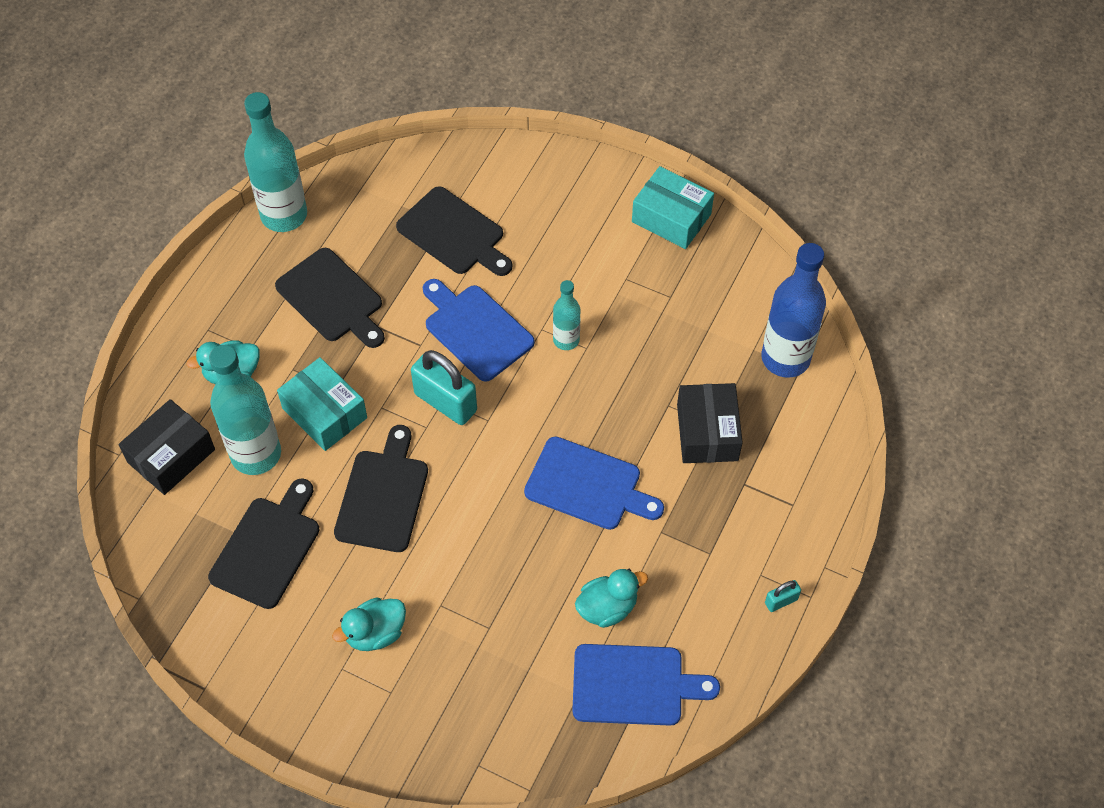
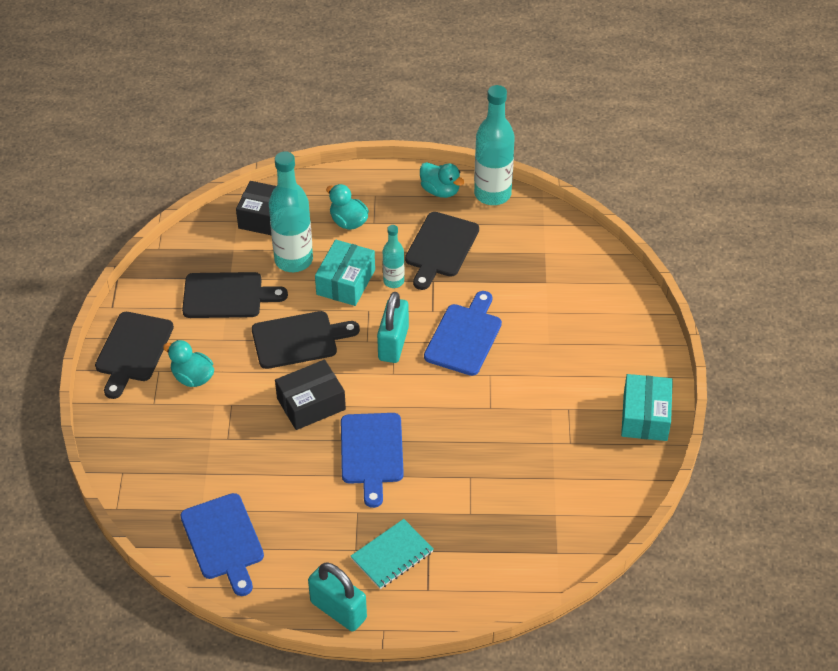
camera: 65 degrees right, 10 degrees down
black cutting board [396,186,512,276] -> black cutting board moved to [95,312,174,399]
turquoise bottle [553,280,580,350] -> turquoise bottle moved to [383,225,404,288]
turquoise duck [575,569,648,628] -> turquoise duck moved to [420,162,465,198]
black box [677,383,743,463] -> black box moved to [275,360,346,430]
blue bottle [761,243,826,378] -> none
turquoise padlock [765,580,801,612] -> turquoise padlock [308,562,367,631], size x2.11
none -> turquoise notebook [351,519,434,589]

